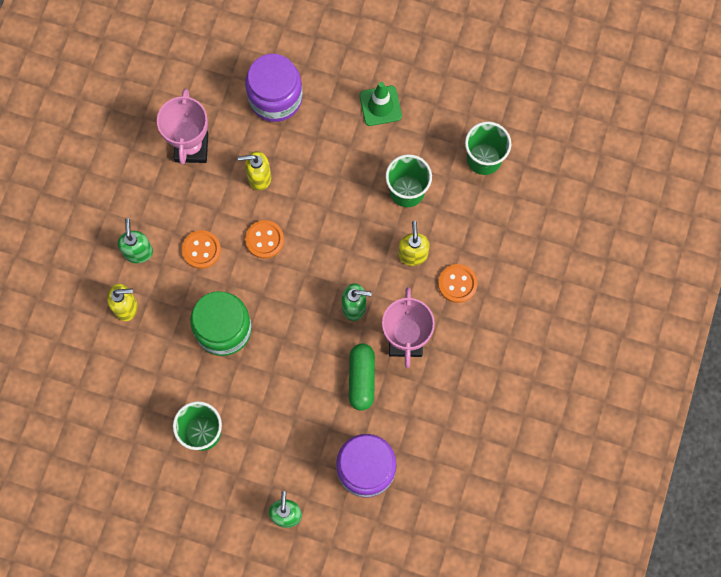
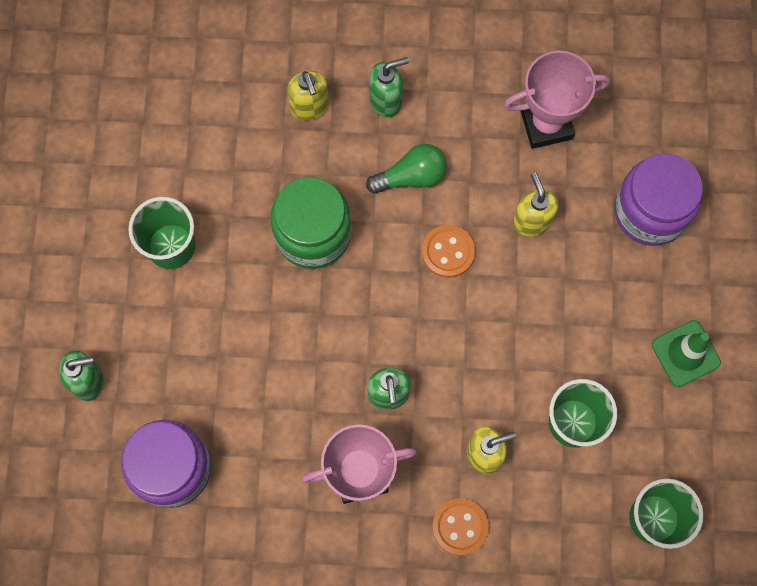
camera: 75 degrees right, 0 degrees up
orange button [182,230,221,269] -> green light bulb [366,144,447,194]
green capsule [349,343,375,410] -> none

